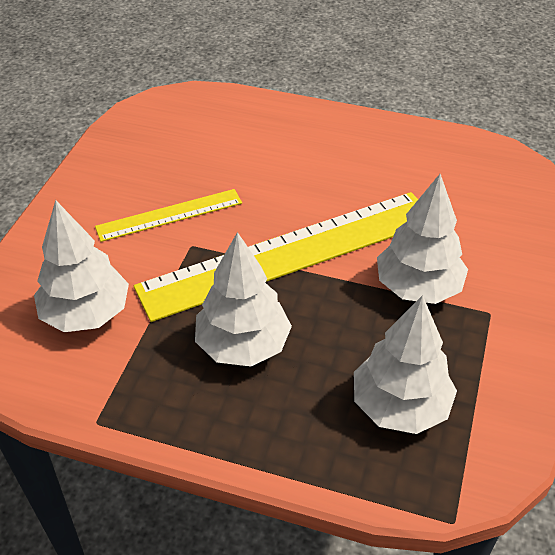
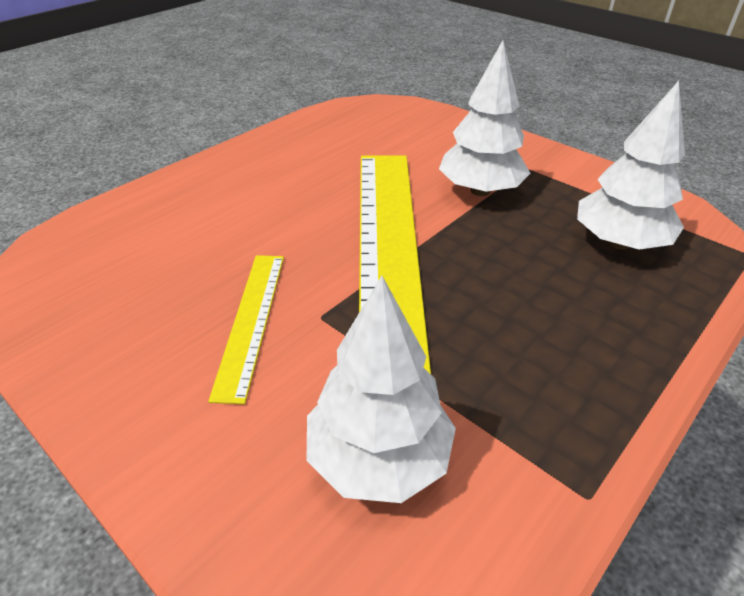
camera: 65 degrees left, 5 degrees down
white tree [195,232,292,367] -> none

